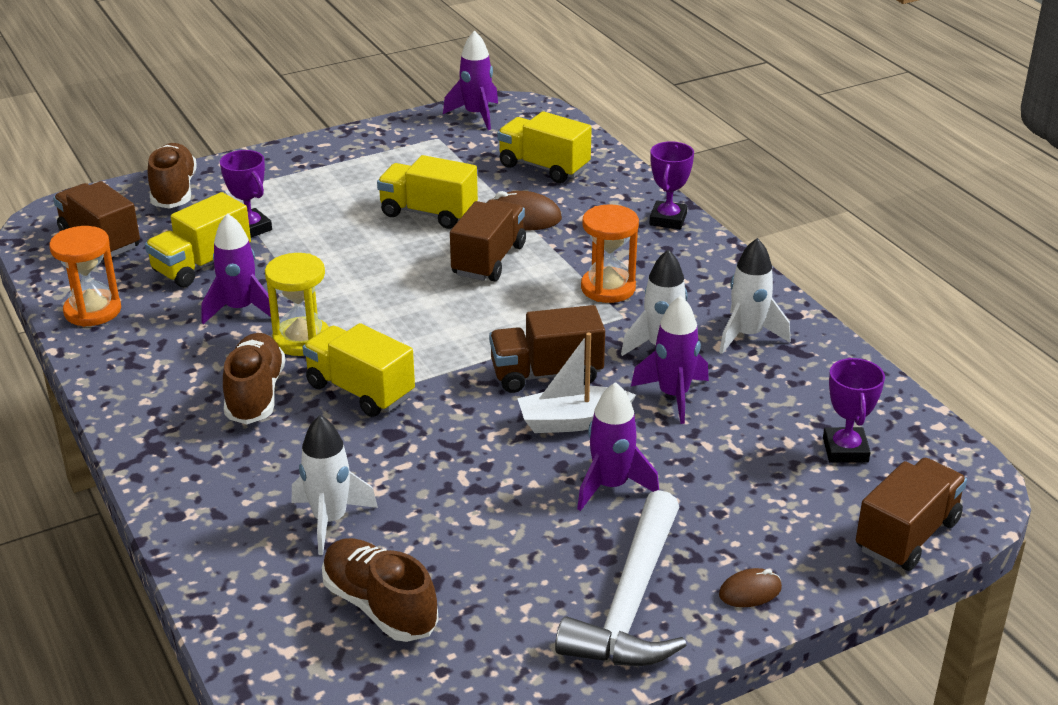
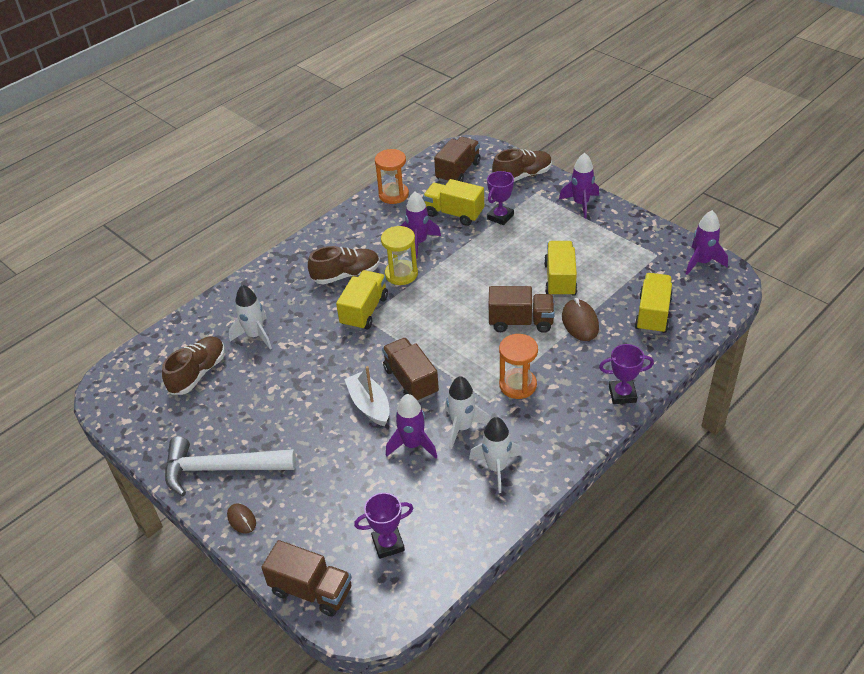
camera: 75 degrees right, 10 degrees up
purple rocket [577,382,659,511] -> purple rocket moved to [559,153,599,219]

